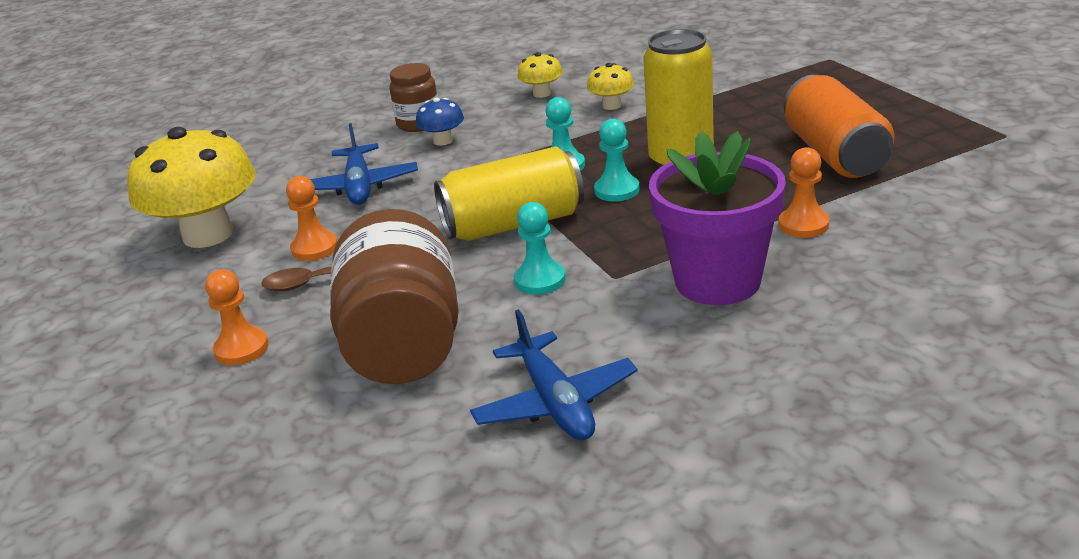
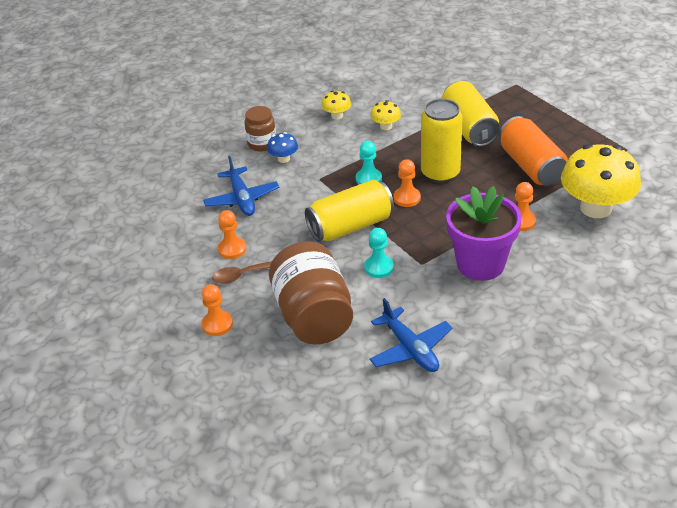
camera: 10 degrees left, 10 degrees up
yellow mushroom [127,127,255,248] -> yellow mushroom moved to [561,144,641,218]
turquoise pawn [594,119,640,202] -> orange pawn [393,159,421,207]
none -> yellow can [442,81,500,147]

